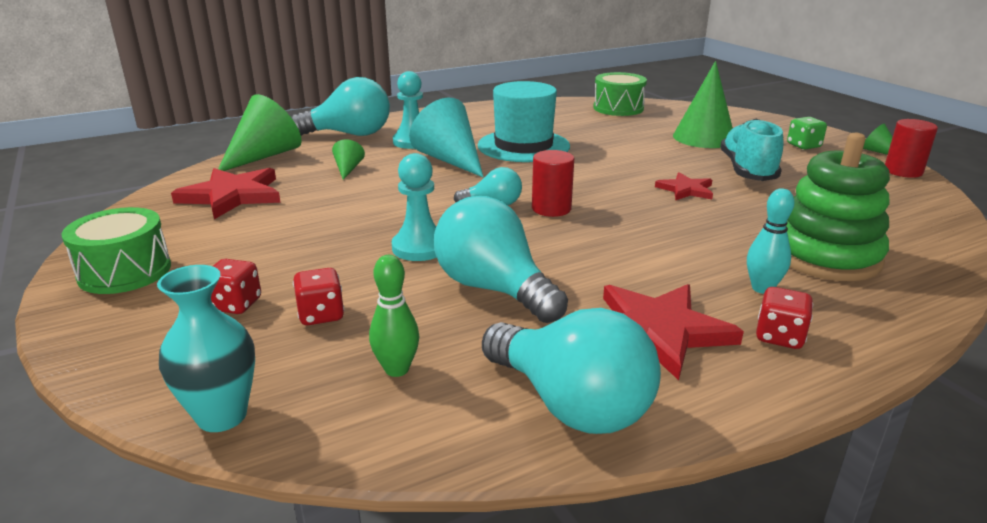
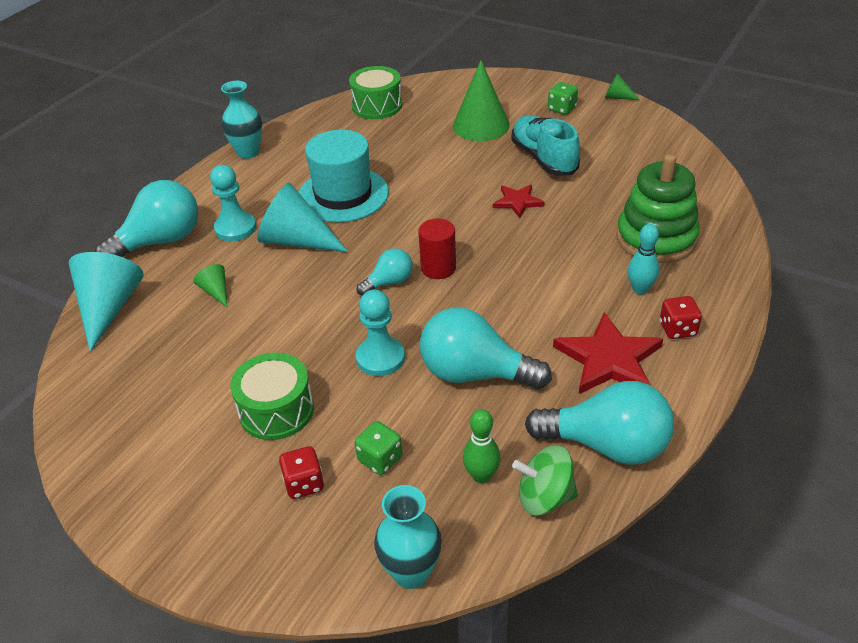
camera: 30 degrees left, 15 degrees up
green drum [62,207,171,294] -> green drum moved to [230,353,314,440]
red star [171,168,281,219] -> none
green cone [218,94,302,171] -> turquoise cone [69,252,144,352]
red dice [293,268,345,325] -> green dice [355,421,402,475]
red cylinder [885,119,938,178] -> none
none -> turquoise vase [221,81,262,159]
none -> green spinning top [512,445,578,516]

